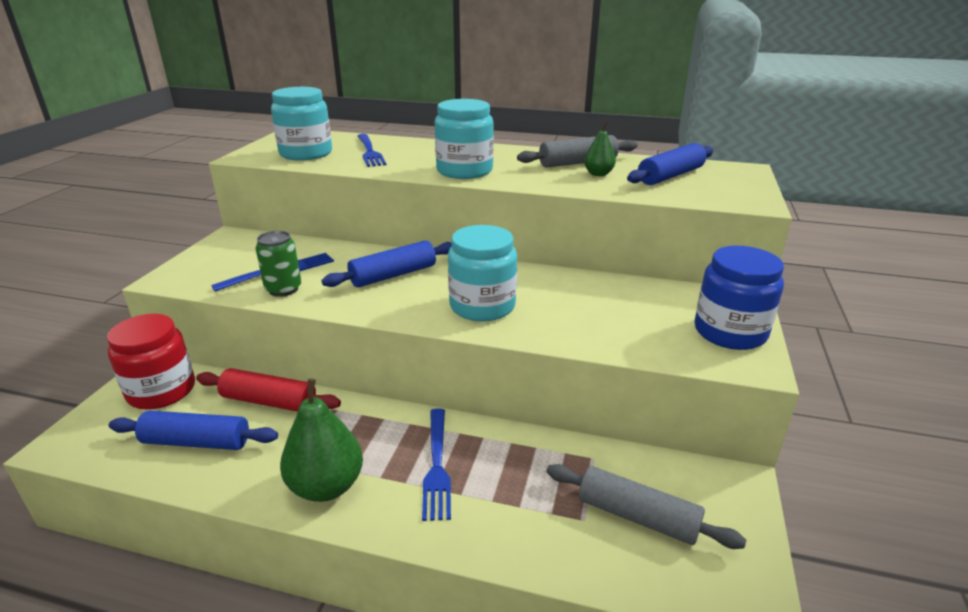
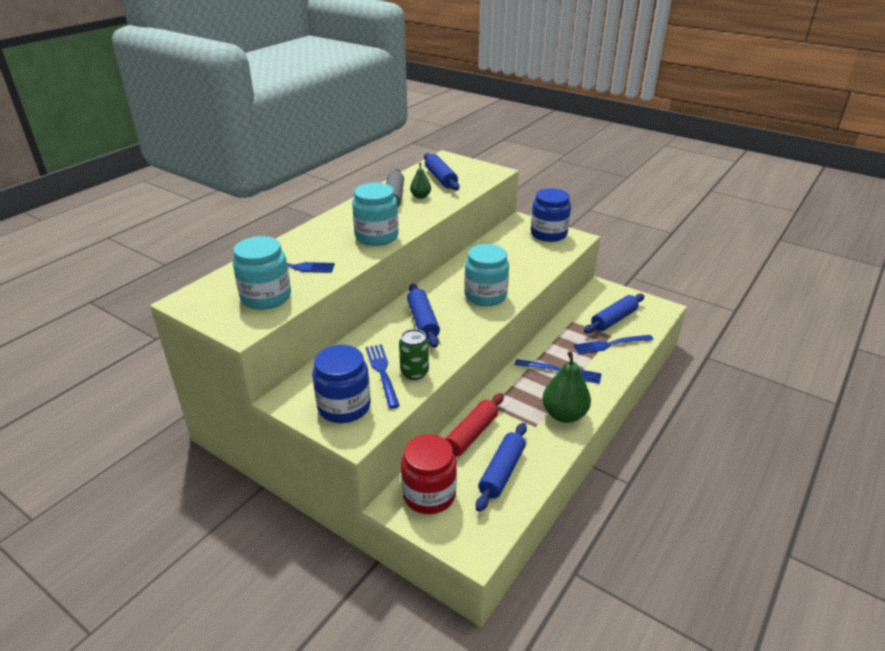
camera: 70 degrees left, 5 degrees up
grey rolling pin [546,464,746,549] -> blue rolling pin [584,294,644,333]
none -> blue jar [312,345,371,423]
none -> blue fork [573,335,654,354]

